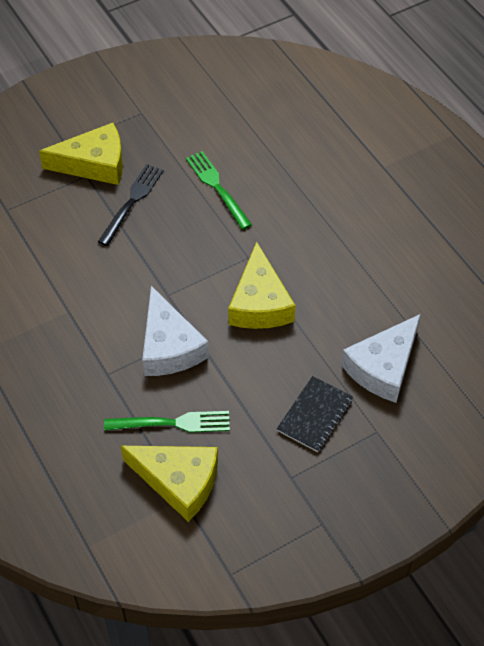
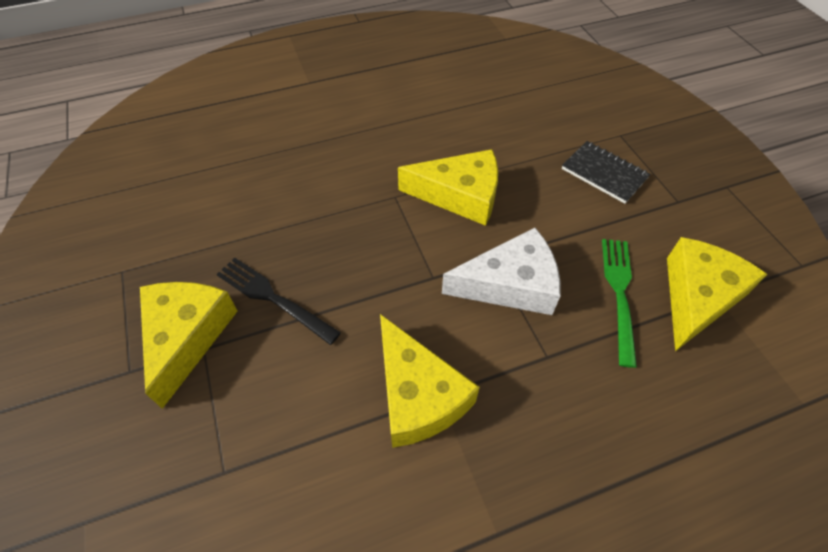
camera: 80 degrees left, 0 degrees up
green fork [186,151,252,230] -> none
white cheese [341,314,421,403] -> none
none -> yellow cheese [380,314,480,448]

